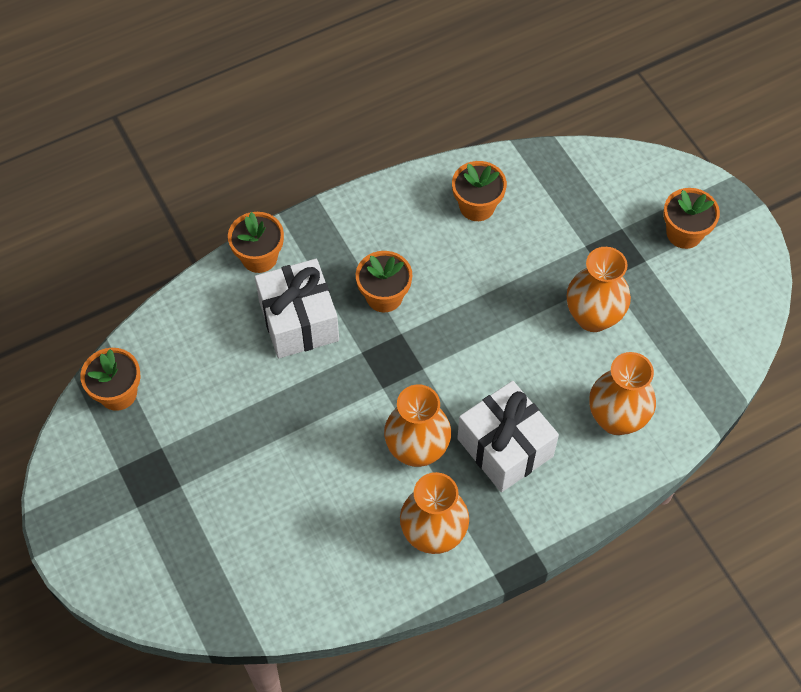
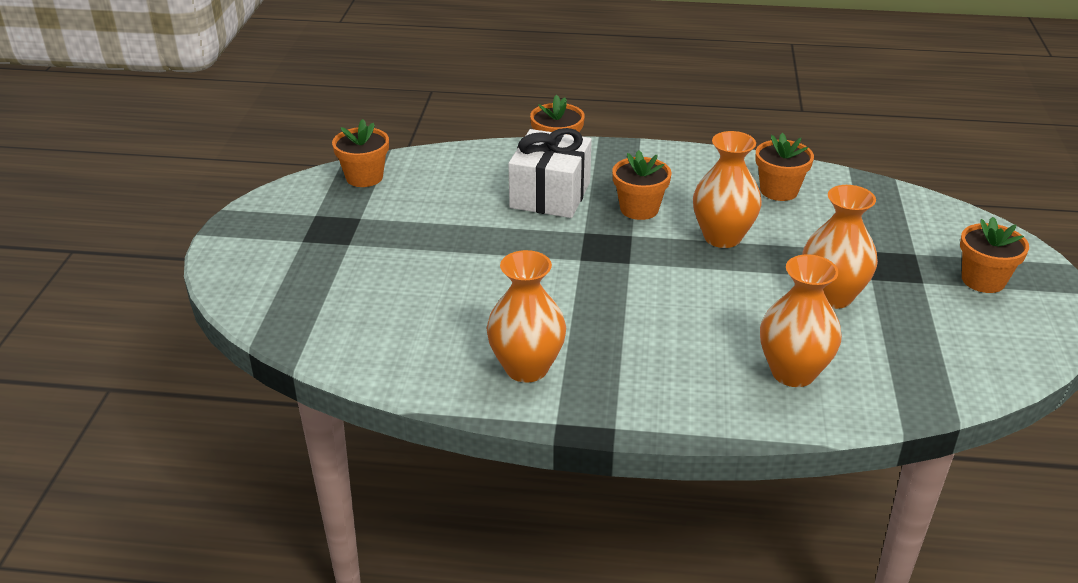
camera: 35 degrees right, 25 degrees down
orange vase [384,384,451,467] -> orange vase moved to [693,131,762,248]
white gift [457,381,559,492] -> none

